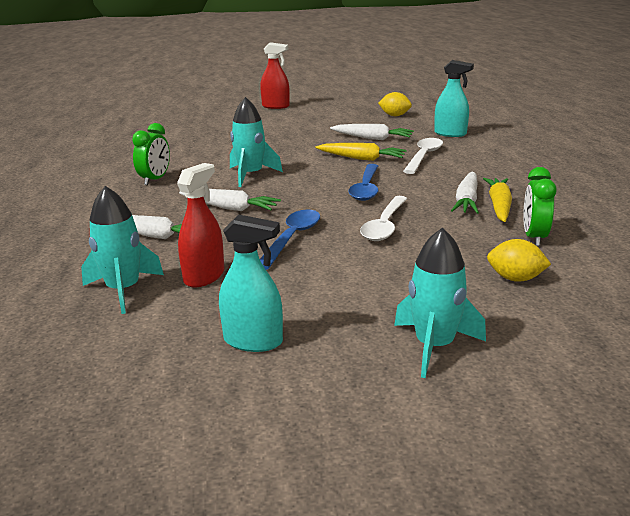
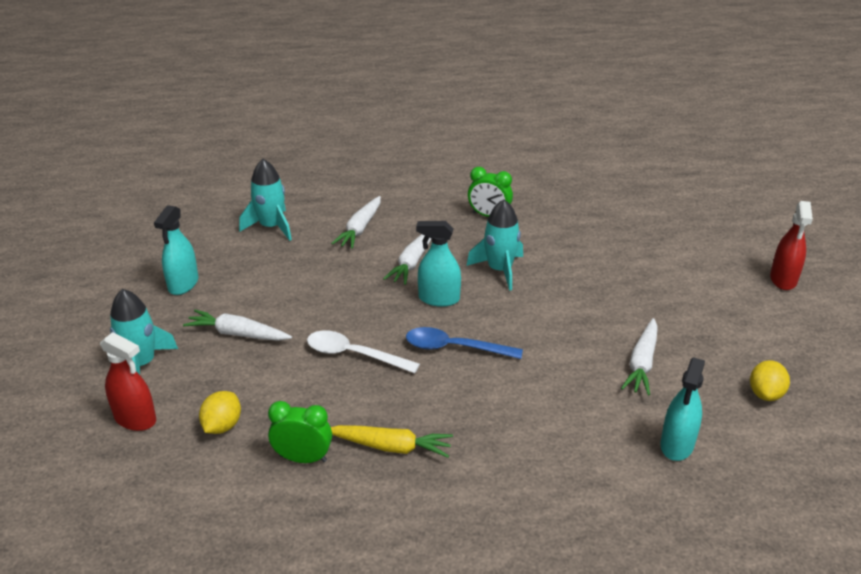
camera: 90 degrees right, 10 degrees up
red spray bottle [177,163,224,288] -> red spray bottle moved to [100,332,156,431]
blue spoon [260,209,320,270] -> none
yellow carrot [315,143,407,161] -> none
white spoon [403,138,443,174] -> none
white carrot [451,172,479,214] -> white carrot moved to [183,310,292,341]
none -> turquoise spray bottle [416,221,461,307]

